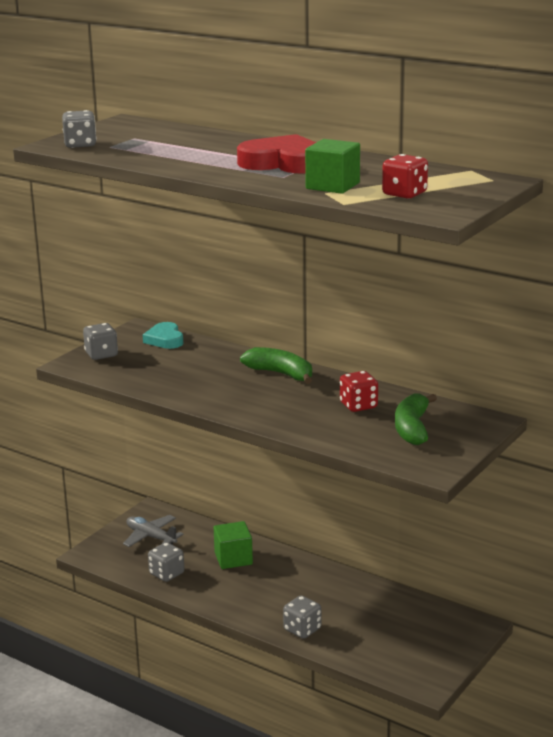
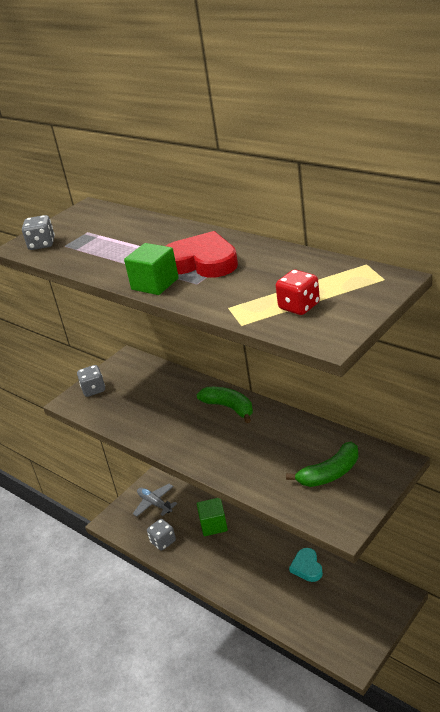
camera: 10 degrees right, 10 degrees up
turquoise heart [143,322,183,349] -> turquoise heart moved to [289,548,323,582]
grey dice [283,596,321,639] -> none
green cube [305,139,360,194] -> green cube moved to [124,243,179,295]
red dice [340,371,378,412] -> none
green banana [395,393,437,445] -> green banana turned 135 degrees counterclockwise [286,442,358,487]

